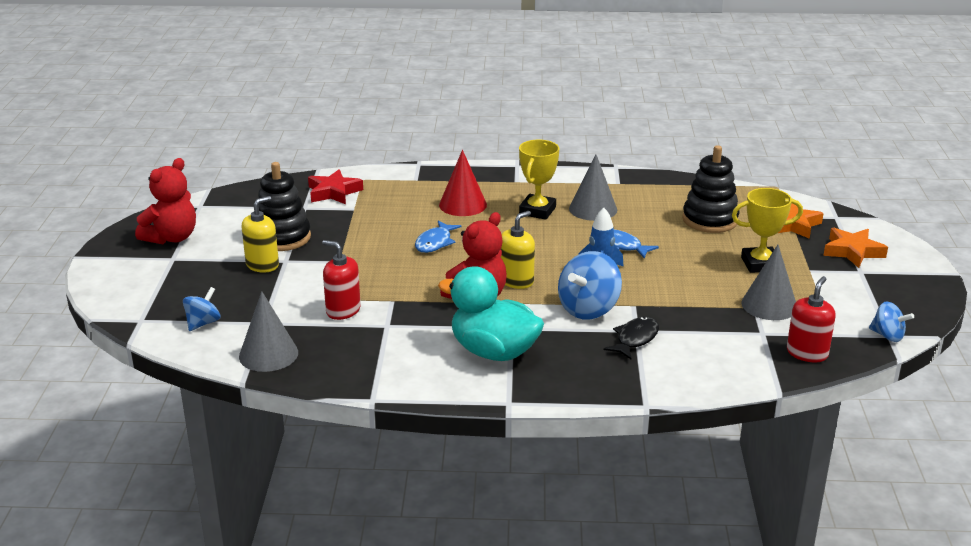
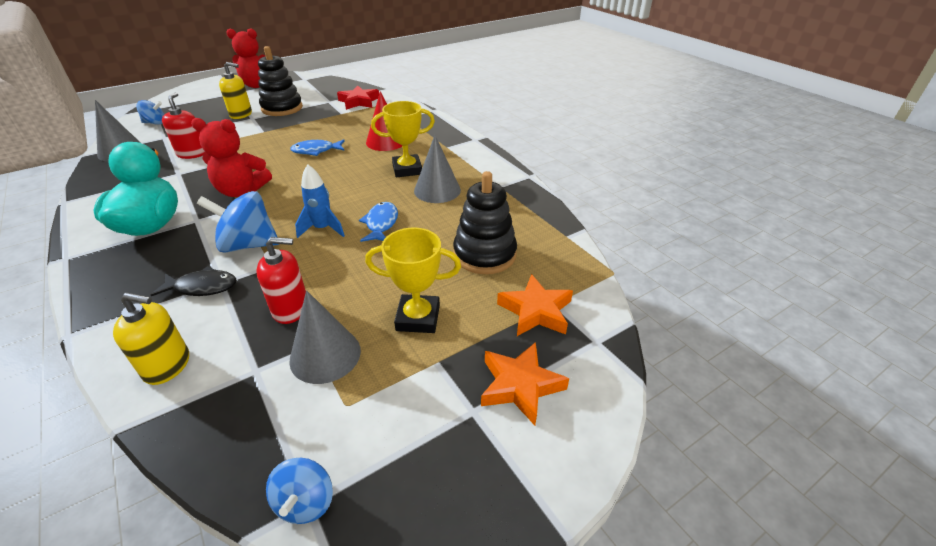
camera: 55 degrees right, 10 degrees up
yellow soap dispenser [501,211,535,289] -> yellow soap dispenser moved to [113,292,189,385]
yellow trophy [732,188,803,273] -> yellow trophy turned 45 degrees counterclockwise [365,228,461,333]
red soap dispenser [787,276,836,362] -> red soap dispenser moved to [256,237,306,324]

